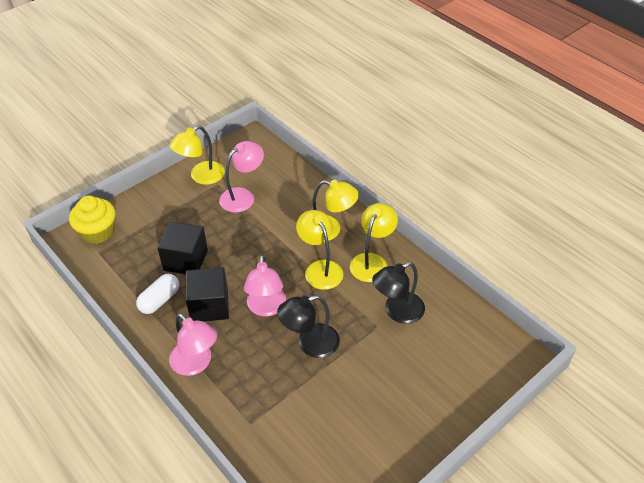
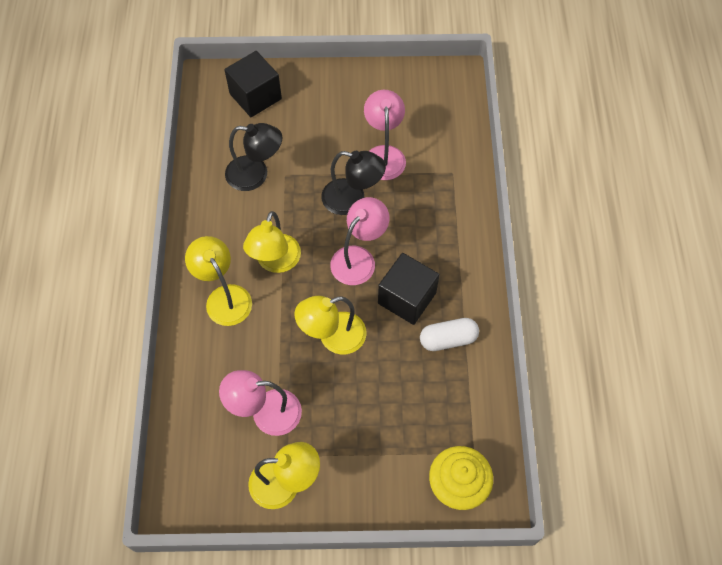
camera: 140 degrees left, 15 degrees up
black cube [157,222,208,274] -> black cube moved to [224,51,282,117]
pink lamp [169,313,217,376] -> pink lamp moved to [364,90,406,180]
yellow lamp [350,203,398,282] -> yellow lamp moved to [294,296,366,354]

